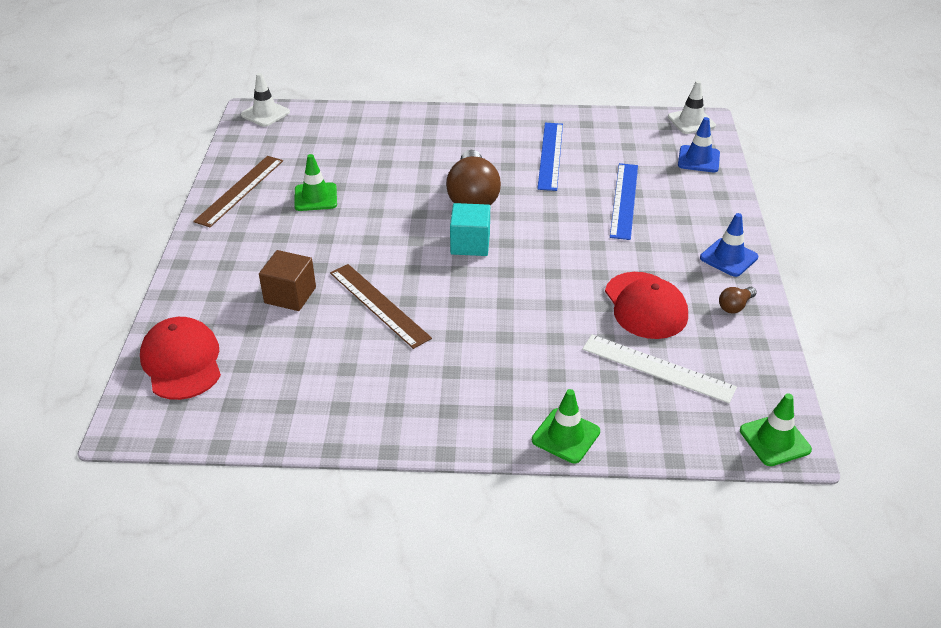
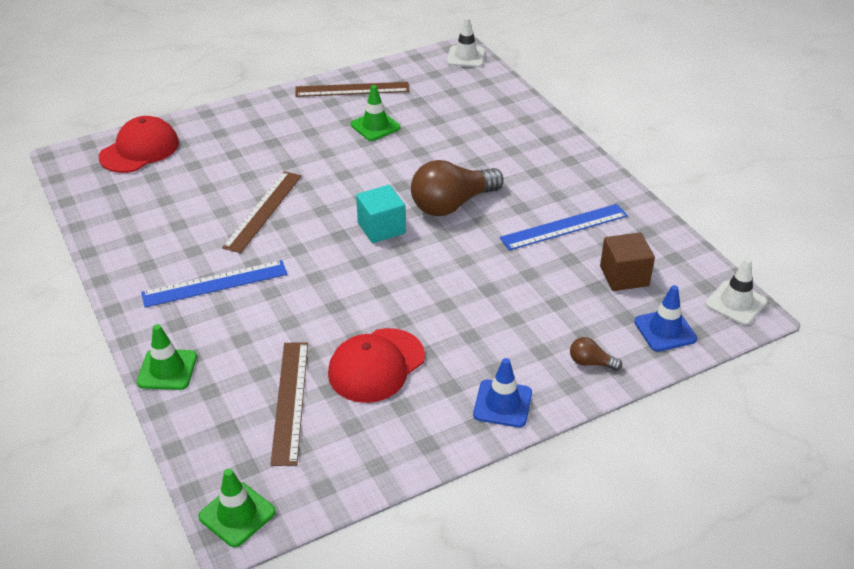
camera: 60 degrees right, 0 degrees up
brown cube [259,250,316,311] -> brown cube moved to [600,232,655,291]
white ruler [582,334,737,403] -> brown ruler [270,342,308,466]
blue ruler [610,163,638,240] -> blue ruler moved to [141,260,287,307]
brown light bulb [719,287,757,313] -> brown light bulb moved to [570,337,622,371]

